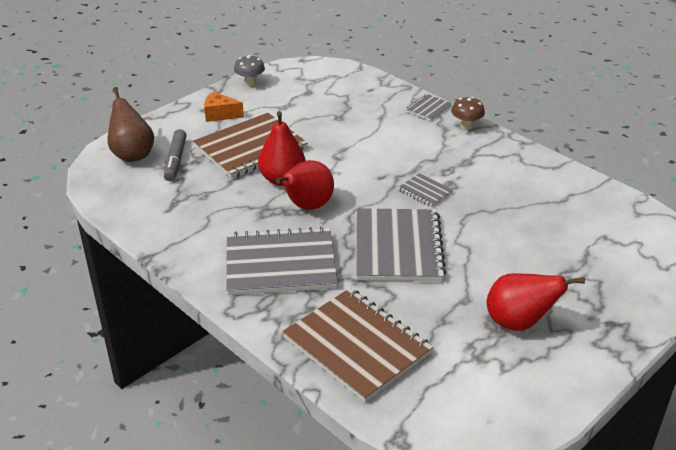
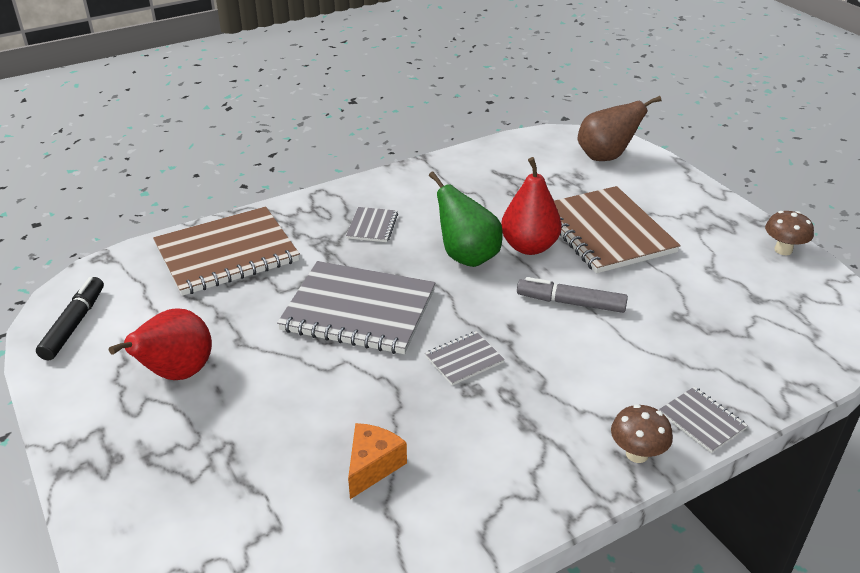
camera: 105 degrees right, 0 degrees up
grey marker [164,129,186,181] -> grey marker moved to [517,277,628,313]
orange cheese [204,92,244,122] -> orange cheese moved to [348,423,407,499]
grey notebook [226,227,338,295] -> grey notebook [346,207,398,242], size x0.45
grey mushroom [234,55,265,86] -> brown mushroom [765,211,814,255]
red pear [276,160,334,210] -> green pear [429,172,503,267]
none -> black marker [36,277,104,360]

